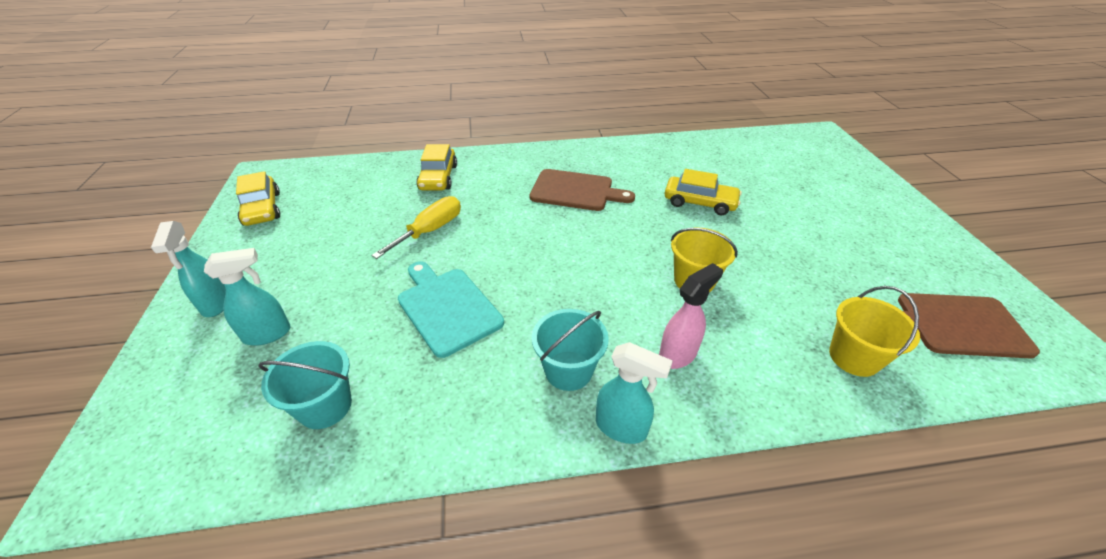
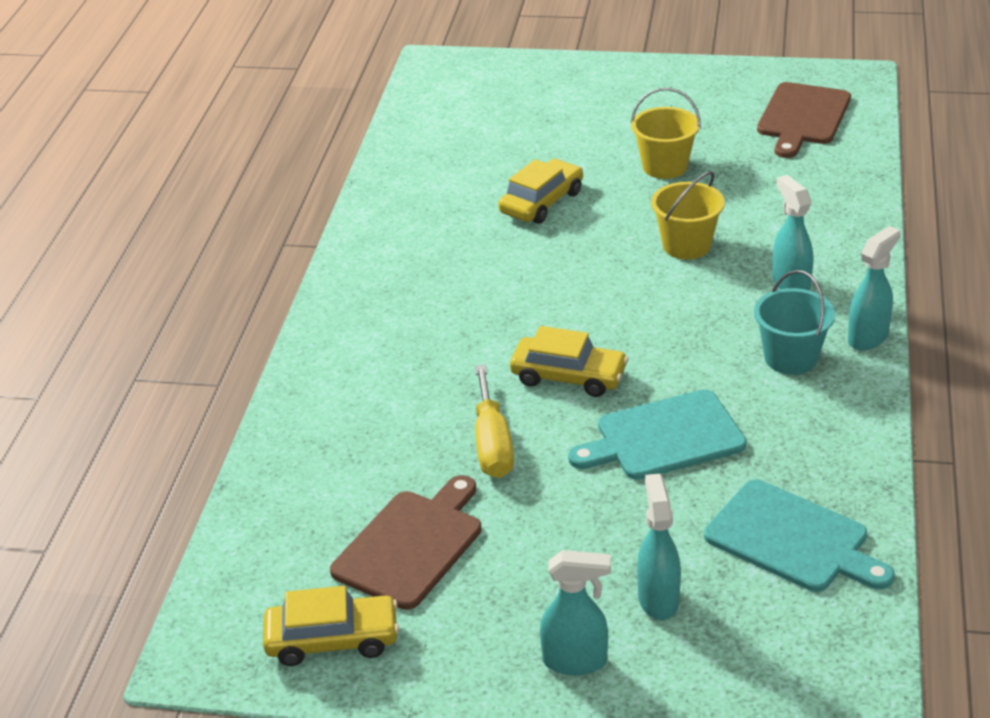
camera: 70 degrees left, 5 degrees down
turquoise bucket [259,341,352,429] -> turquoise cutting board [704,479,895,592]
yellow screwdriver [371,196,461,259] -> yellow screwdriver turned 150 degrees counterclockwise [475,365,514,478]
yellow car [416,144,457,190] -> yellow car moved to [510,326,628,397]
brown cutting board [529,169,635,211] -> brown cutting board moved to [330,475,482,610]
pink spray bottle [659,263,723,369] -> turquoise spray bottle [772,175,813,291]
yellow bucket [829,286,920,377] -> yellow bucket moved to [631,88,701,179]

